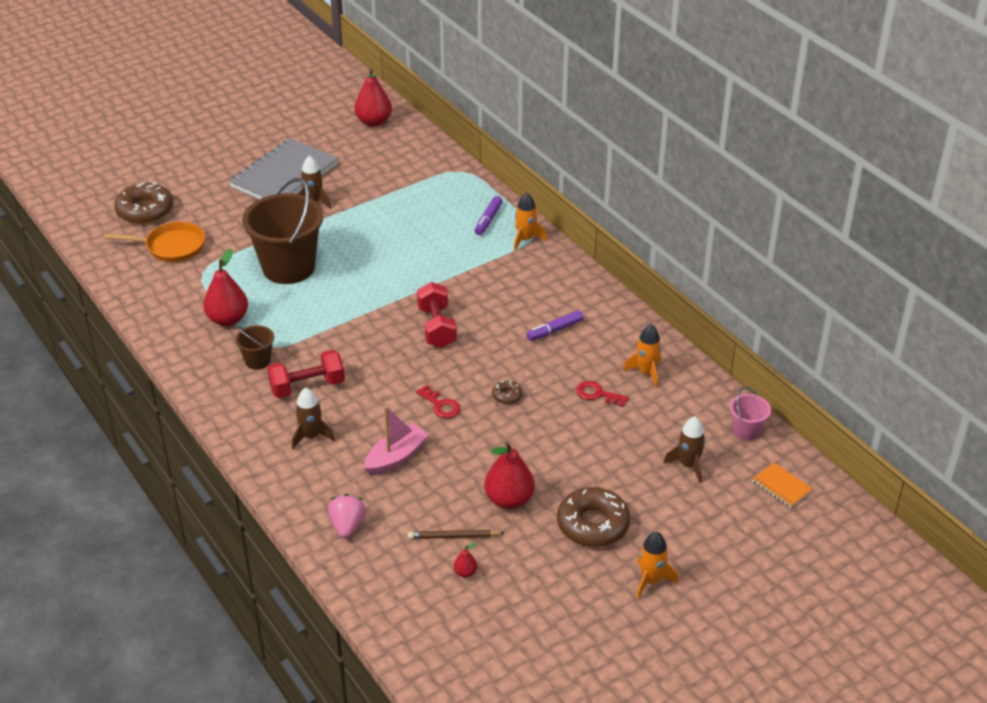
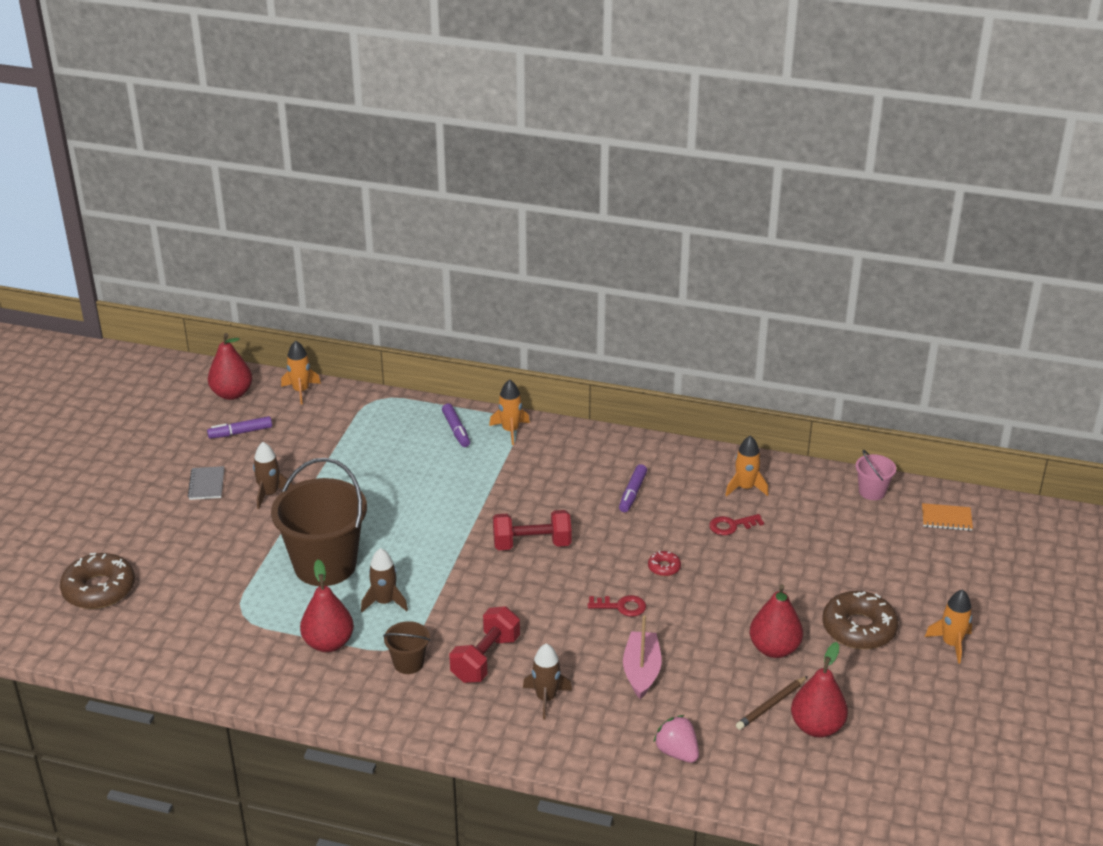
camera: 40 degrees left, 5 degrees down
orange pan [104,221,205,262] -> none
grey notebook [229,138,338,199] -> grey notebook [188,466,224,500], size x0.42
red dumbbell [417,282,457,348] -> red dumbbell turned 45 degrees counterclockwise [493,510,572,550]
red pear [454,542,477,578] -> red pear [791,642,848,738], size x2.20
brown donut [492,380,523,404] -> red donut [648,551,681,576]
brown rocket [663,416,706,483] -> brown rocket moved to [361,548,408,612]
none -> purple marker [207,416,272,439]
none -> orange rocket [281,340,321,404]

